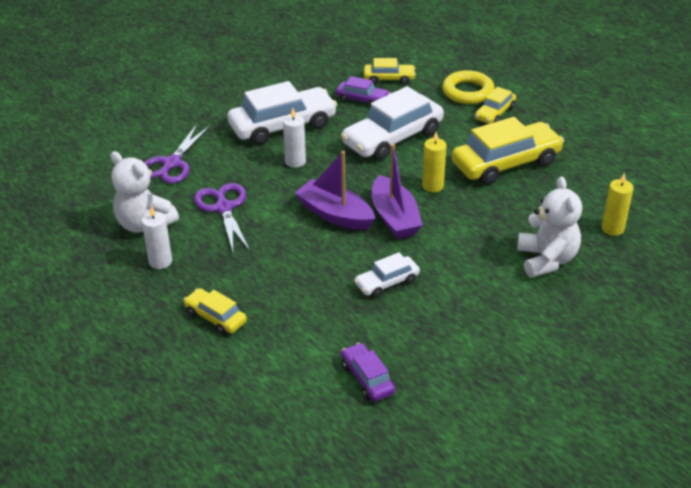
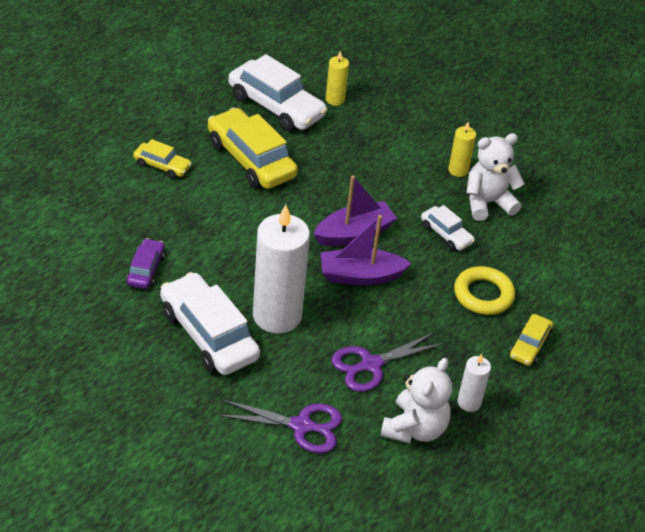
camera: 105 degrees left, 5 degrees up
white candle [283,108,306,168] -> white candle [253,205,310,334], size x2.12
purple boat [295,151,375,230] -> purple boat turned 60 degrees clockwise [321,215,411,285]
white car [341,86,444,160] -> white car moved to [228,54,328,131]
purple car [341,342,395,402] -> none
yellow car [364,58,416,84] -> none
yellow candle [422,132,446,192] -> yellow candle moved to [448,122,476,177]
yellow ring [442,70,495,104] -> yellow ring moved to [454,266,515,315]
white teddy bear [517,176,582,278] -> white teddy bear moved to [466,133,525,221]

